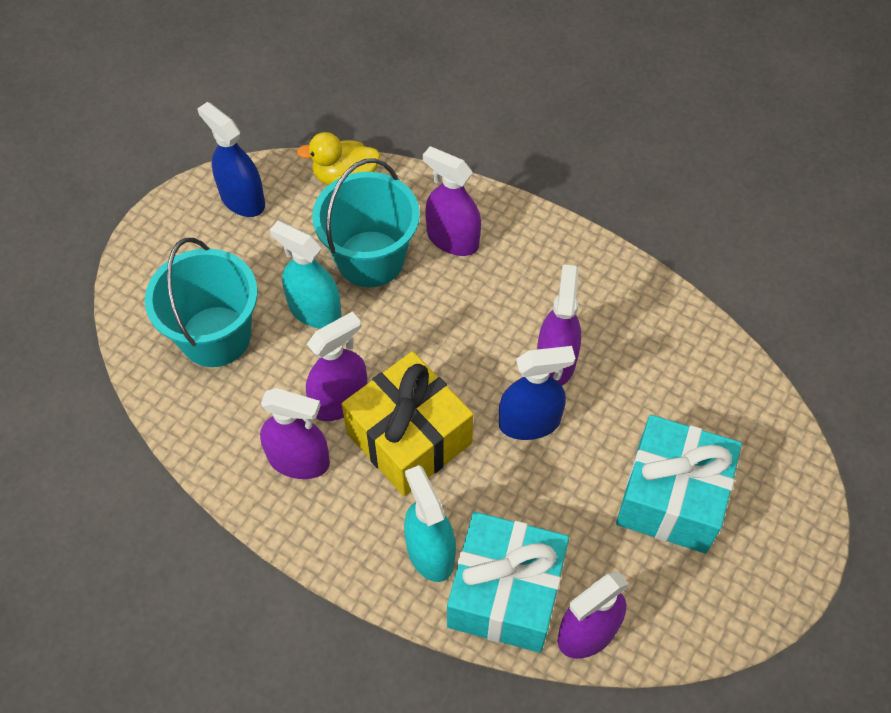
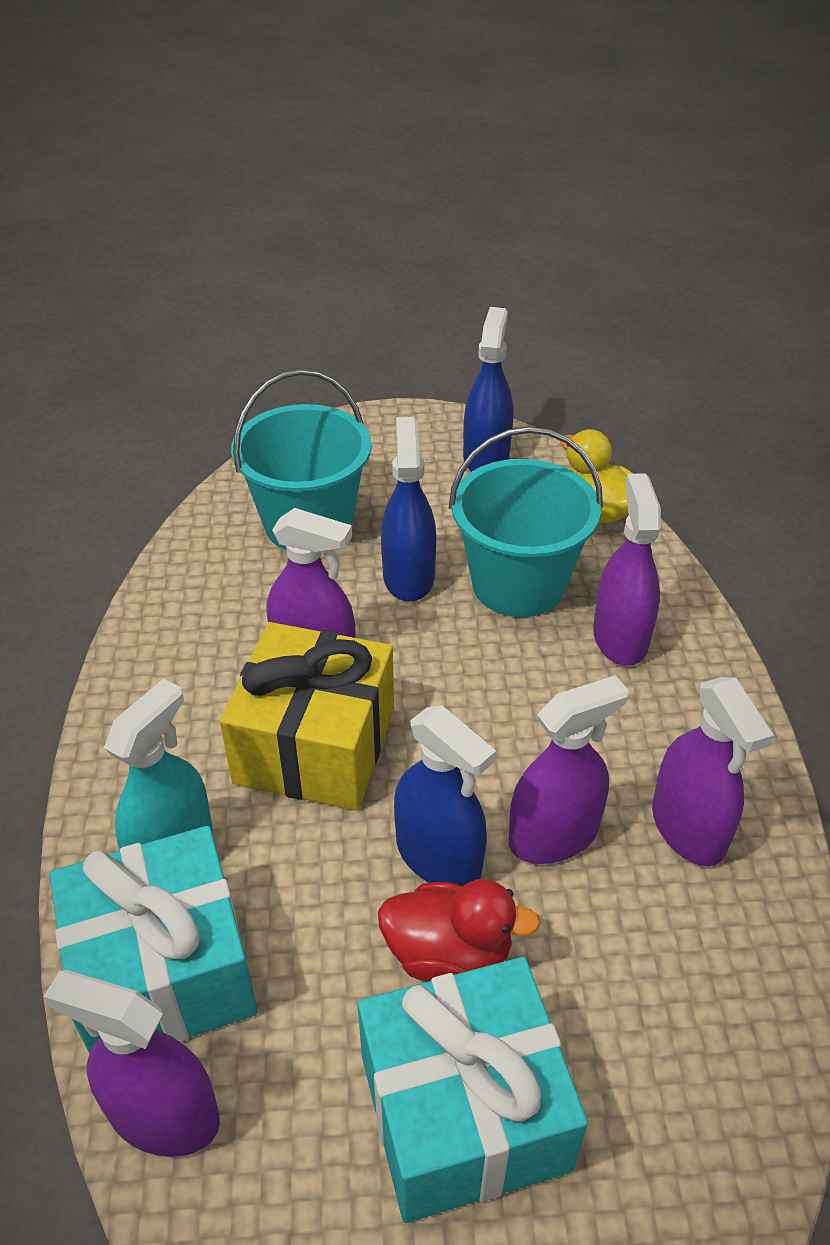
camera: 55 degrees right, 15 degrees down
purple spray bottle [260,388,330,479] -> purple spray bottle moved to [652,677,774,866]
turquoise spray bottle [270,221,342,329] -> blue spray bottle [381,417,436,602]
none -> red duck [378,879,541,982]

